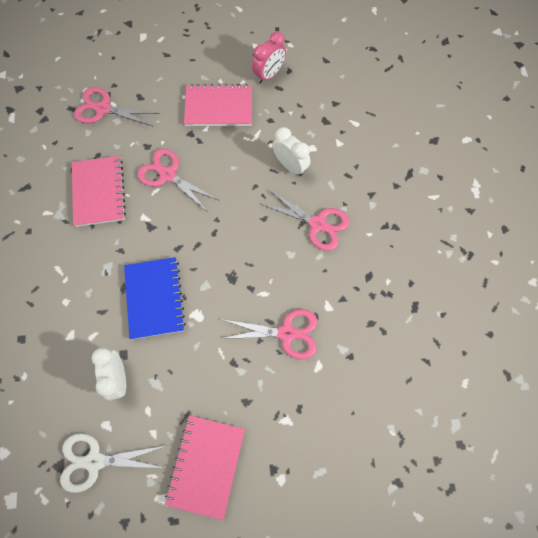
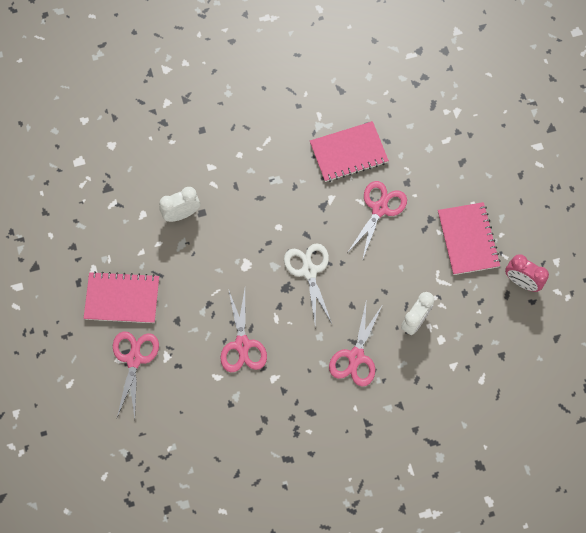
camera: 80 degrees right, 0 degrees up
white scissors [60,433,165,493] -> white scissors moved to [284,243,332,326]
pink scissors [74,87,159,127] -> pink scissors moved to [113,331,159,418]
blue notebook [124,257,186,339] -> none

